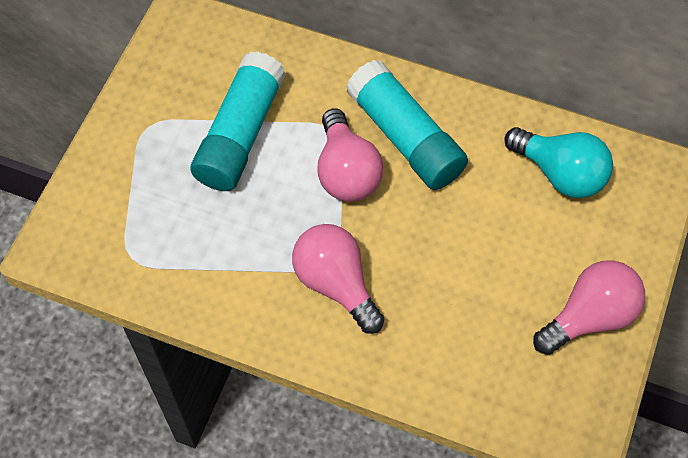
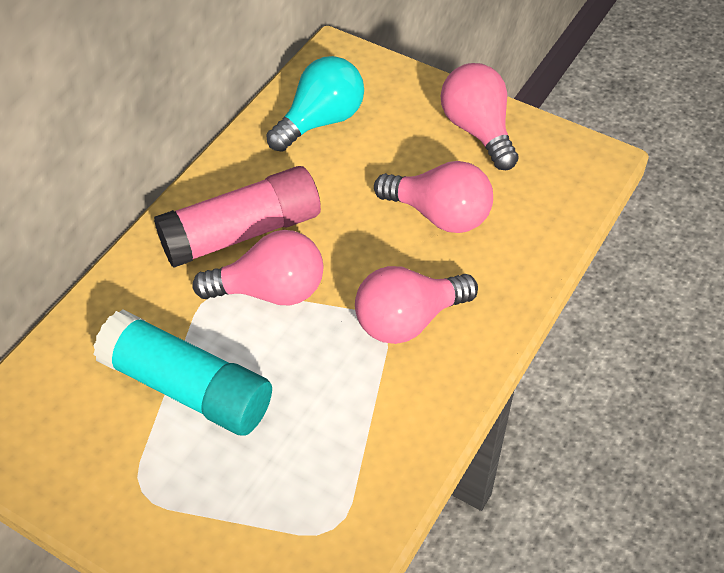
camera: 80 degrees left, 10 degrees down
turquoise glue stick [346,60,468,190] -> pink glue stick [154,166,321,268]
none -> pink light bulb [374,161,493,233]

